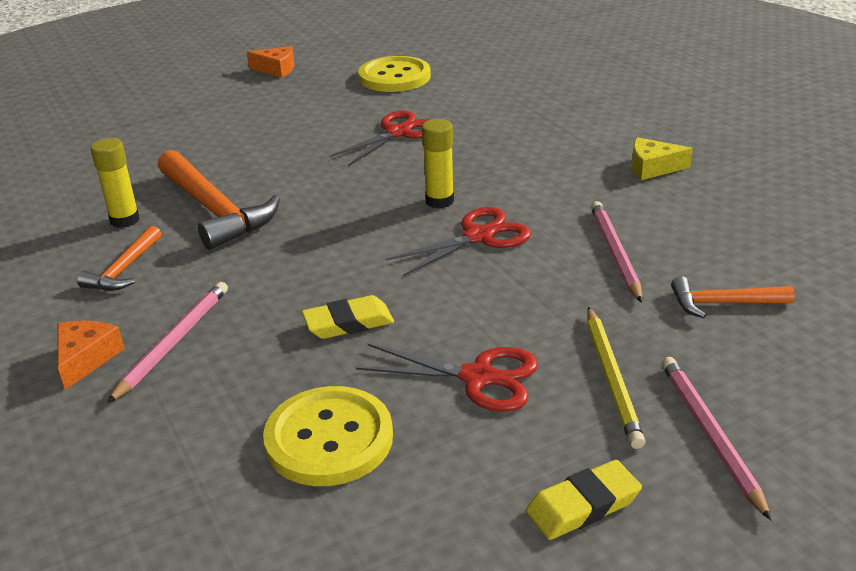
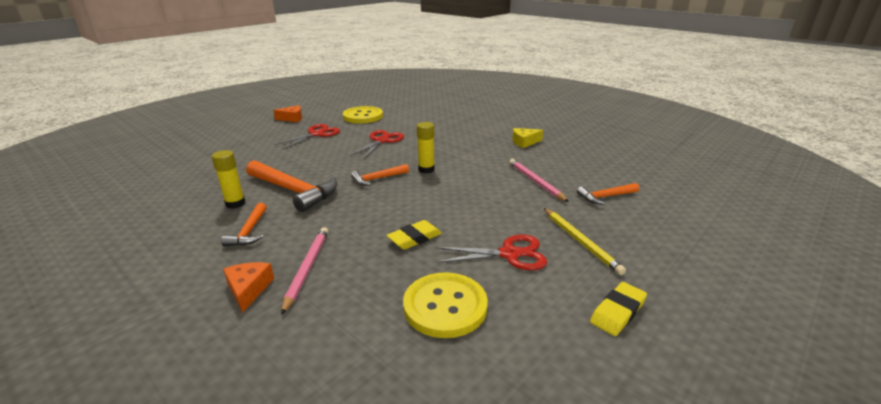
camera: 20 degrees left, 5 degrees down
red scissors [386,207,531,276] -> red scissors moved to [274,124,340,149]
pink pencil [661,357,771,520] -> none
none -> orange hammer [351,164,409,186]

